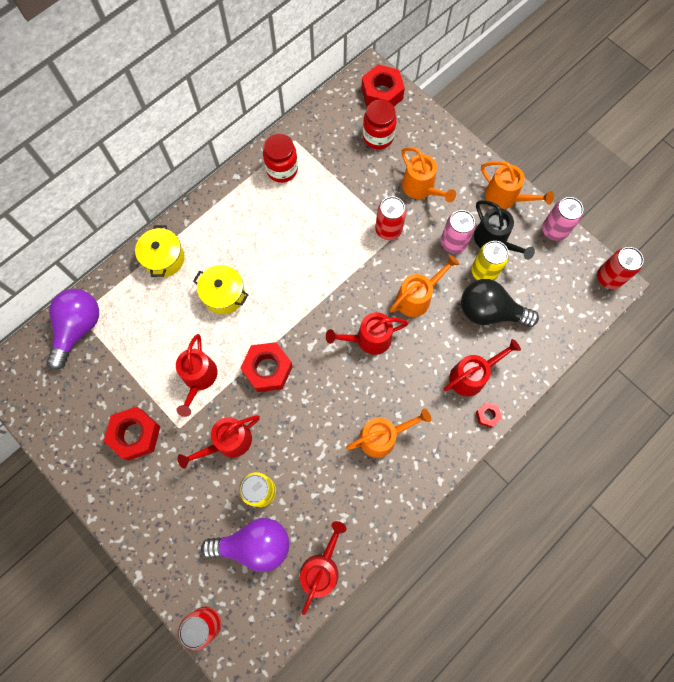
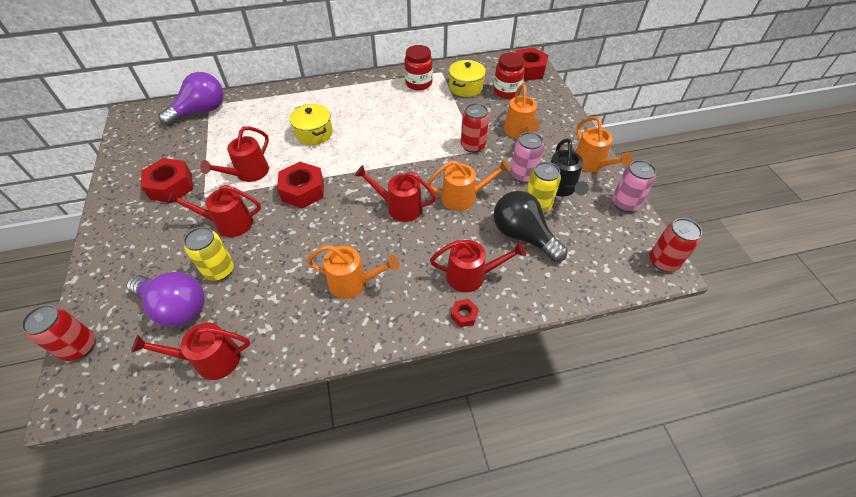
camera: 30 degrees right, 20 degrees down
yellow pot [135,225,184,277] -> yellow pot moved to [449,60,486,97]
red watering can [300,521,346,615] -> red watering can turned 150 degrees counterclockwise [131,323,250,380]

